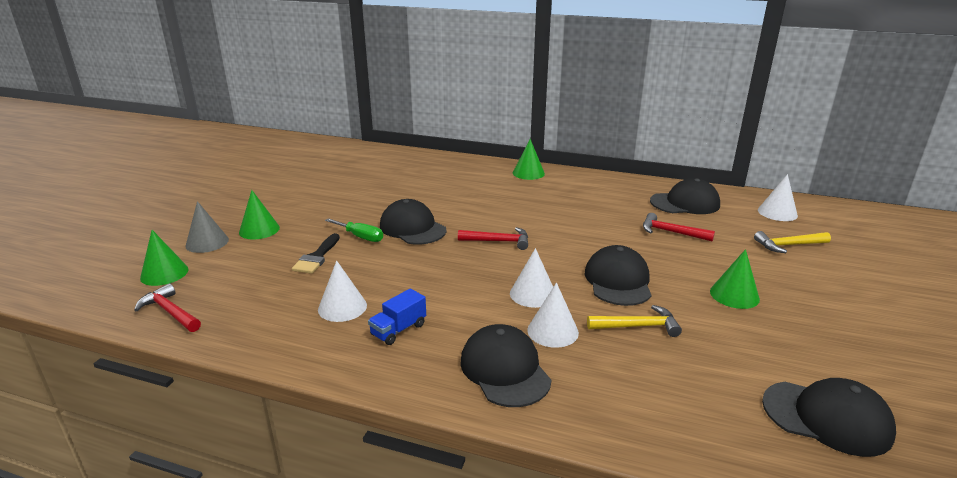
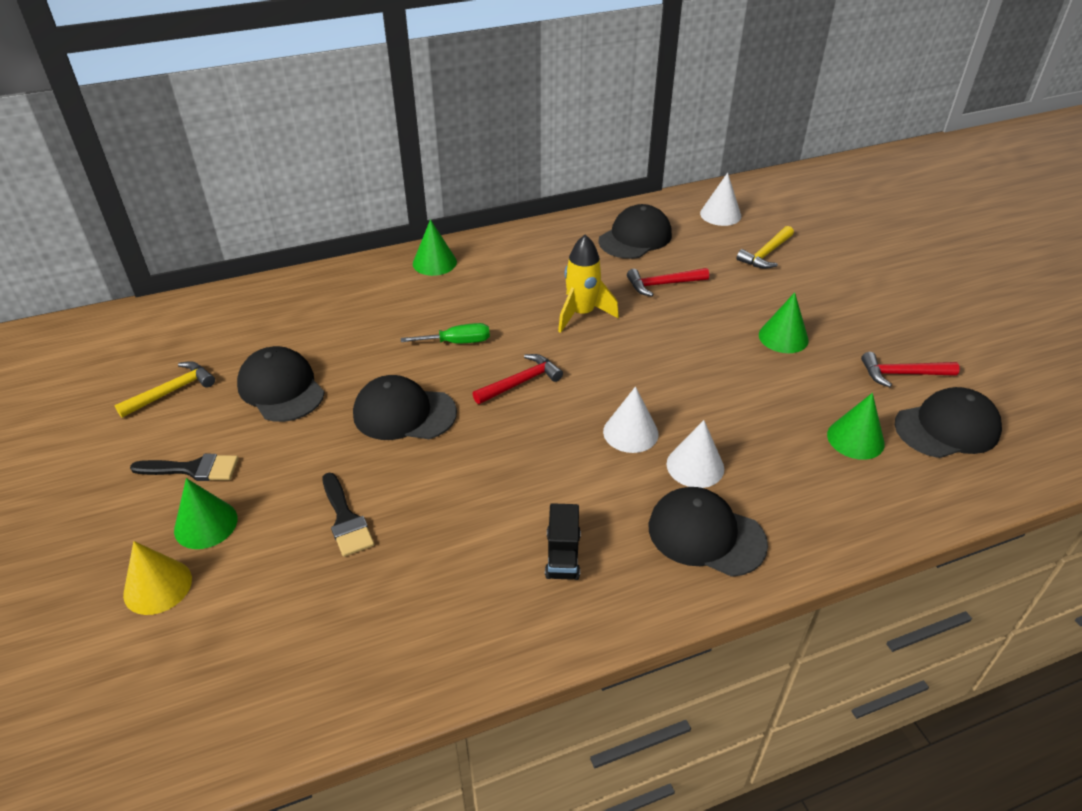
camera: 40 degrees left, 15 degrees up
red hammer [134,283,201,332] -> red hammer moved to [861,352,960,387]
green cone [140,230,188,286] -> green cone moved to [827,393,885,460]
grey cone [185,201,229,253] -> yellow cone [123,541,192,615]
white cone [318,260,367,322] -> none
green screwdriver [325,218,383,242] -> green screwdriver moved to [401,323,490,343]
blue truck [368,288,426,345] -> black truck [545,503,581,580]
black cap [585,245,651,306] -> black cap moved to [237,346,325,422]
yellow hammer [587,305,682,337] -> yellow hammer moved to [114,361,215,418]
none -> black brush [130,454,238,481]
none -> yellow rocket [558,234,619,333]

